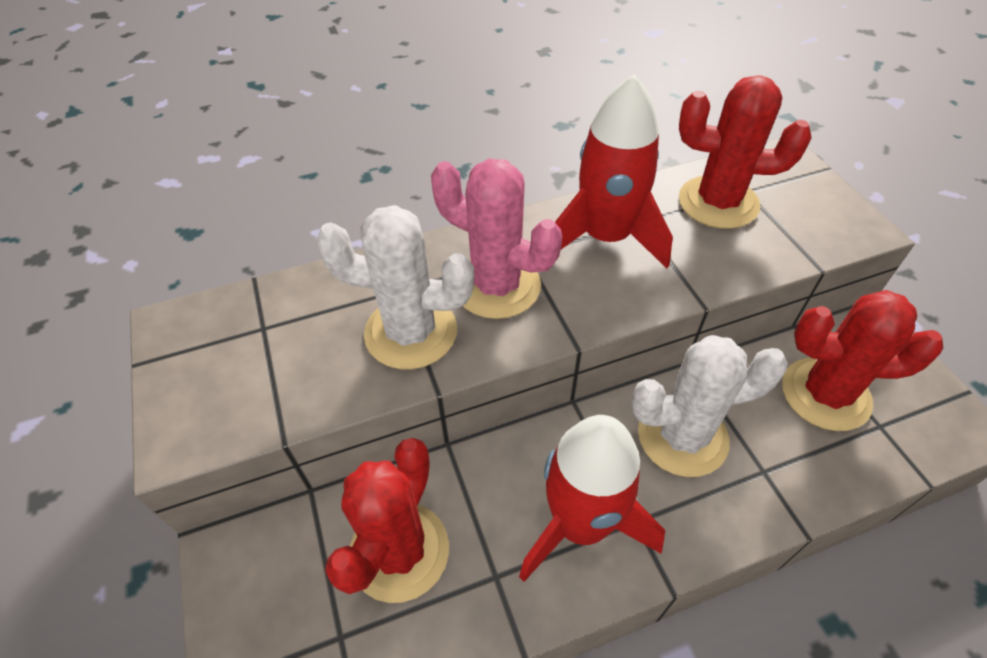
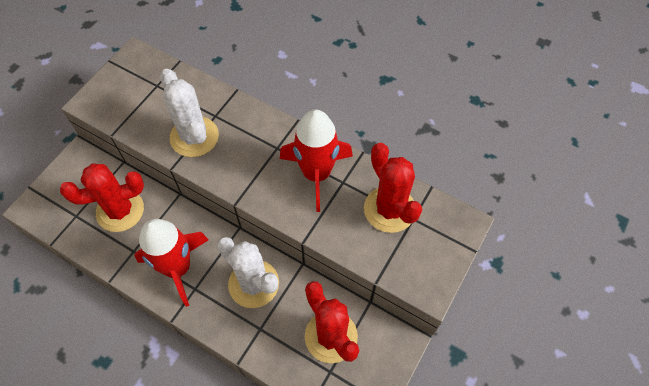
camera: 50 degrees right, 10 degrees up
pink cactus [431,158,562,319] -> none

